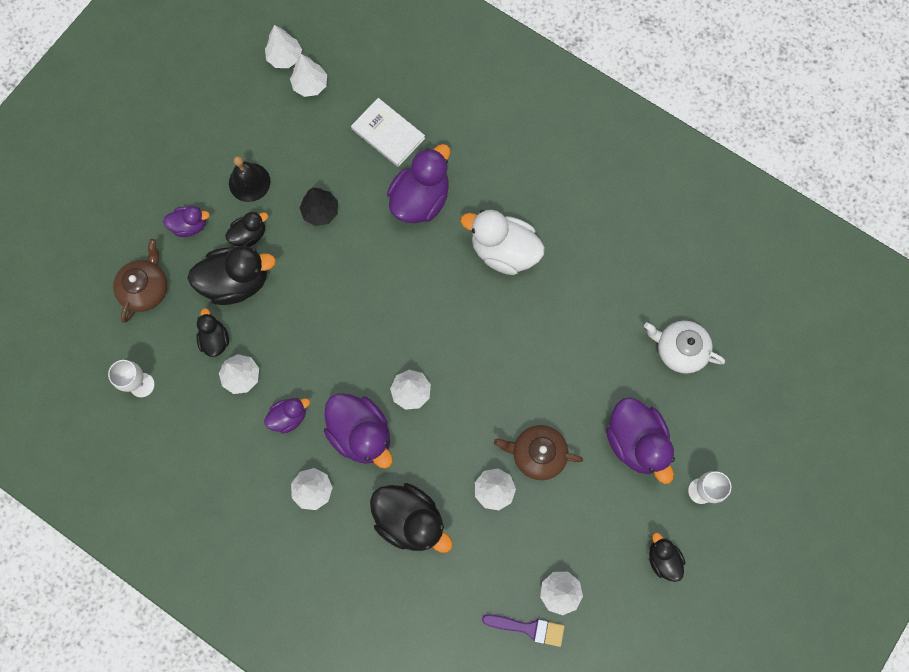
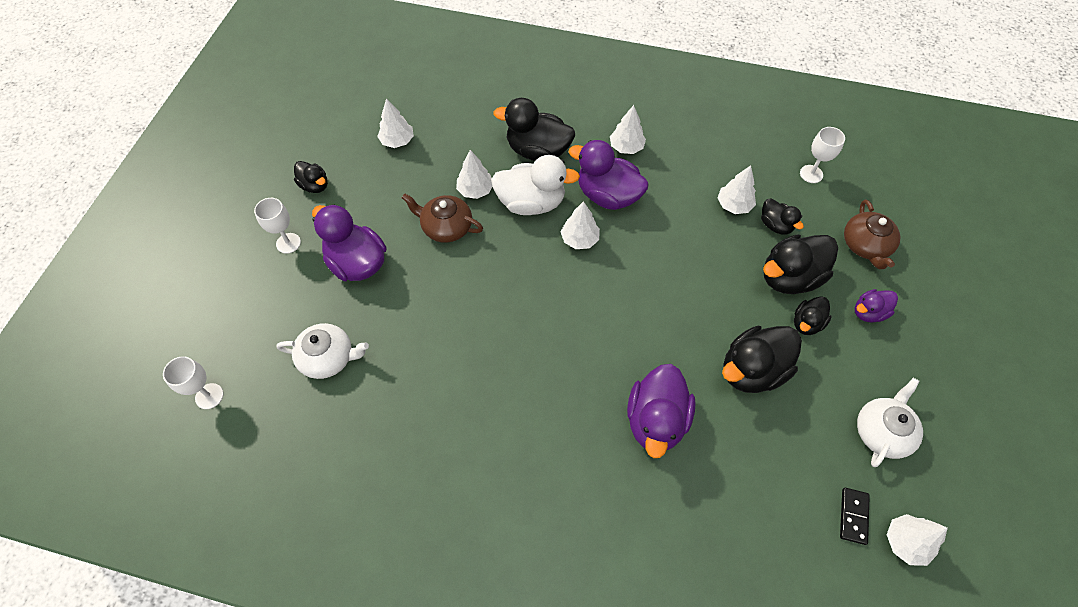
camera: 160 degrees right, 15 degrees down
black bell [229,156,270,202] -> none
purple duck [264,398,310,434] -> none
white tree [290,54,327,97] -> black domino [840,488,870,545]
black tree [300,188,338,226] -> black duck [722,326,802,393]
white book [351,98,425,167] -> none
white duck [460,210,545,275] -> white duck moved to [491,155,580,215]
purple brush [482,614,565,647] -> none
brown teapot [494,425,583,480] -> brown teapot turned 150 degrees counterclockwise [402,193,483,243]
none -> white goblet [163,356,223,409]
none -> white teapot [857,378,923,467]

